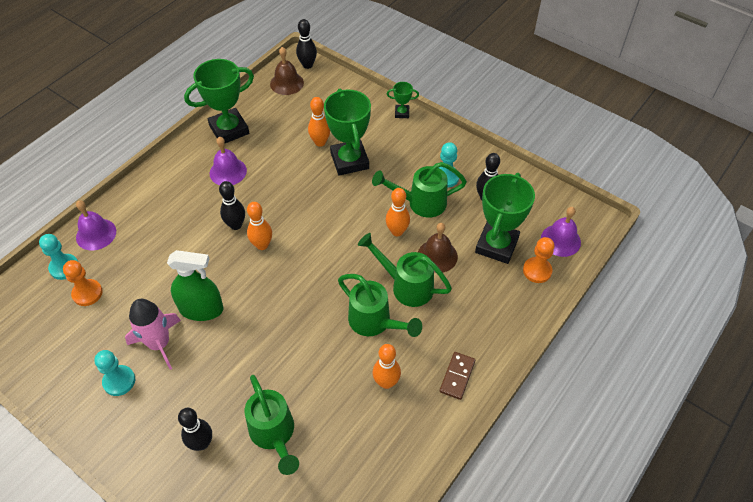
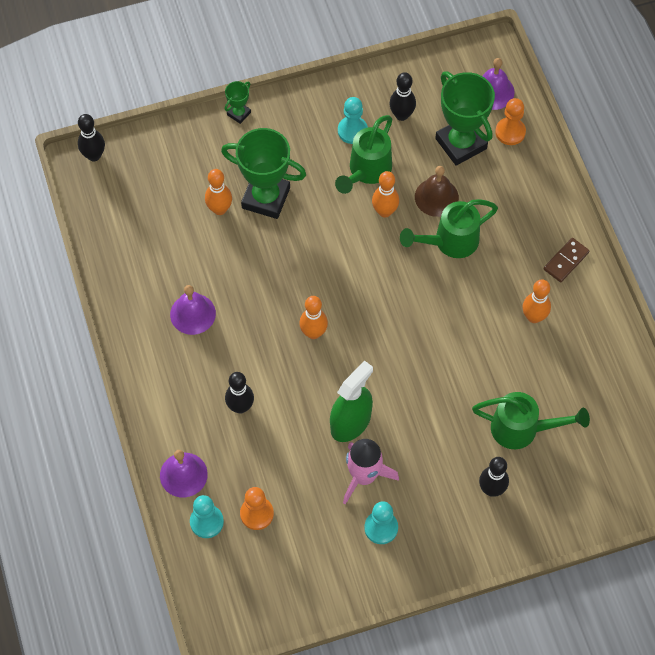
camera: 55 degrees left, 10 degrees up
green trophy [184,59,254,143] -> none
black bowling pin [219,181,245,230] -> black bowling pin moved to [225,372,254,414]
brown bell [270,47,304,95] -> none
green watering can [338,274,422,337] -> none
brown domino [440,352,475,400] -> brown domino turned 75 degrees clockwise [544,238,589,282]

